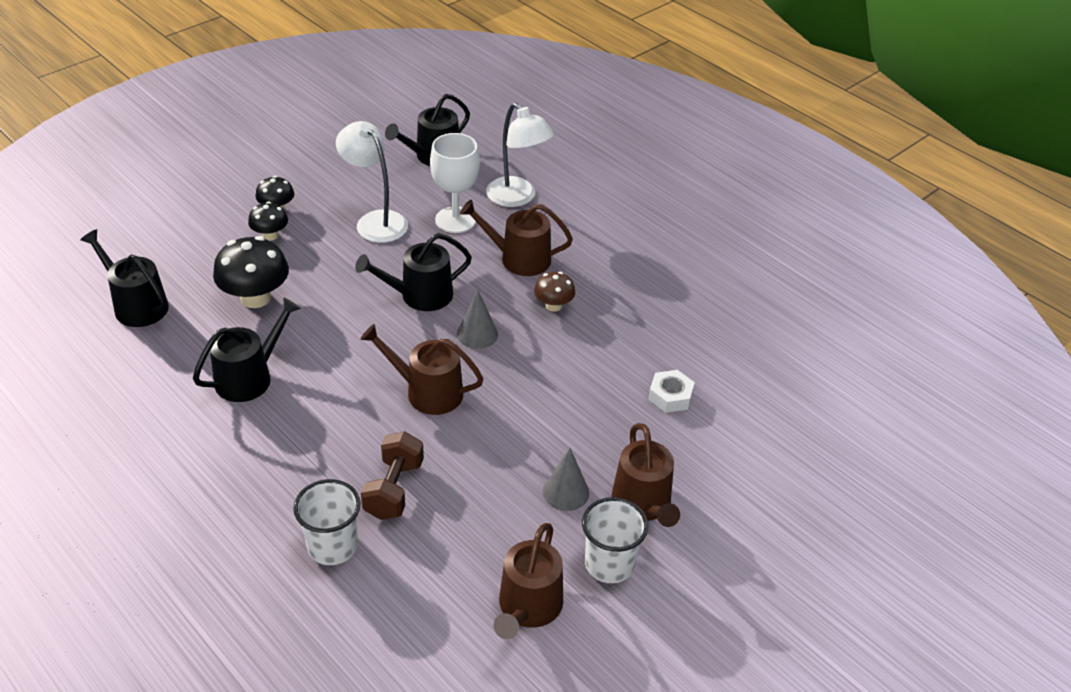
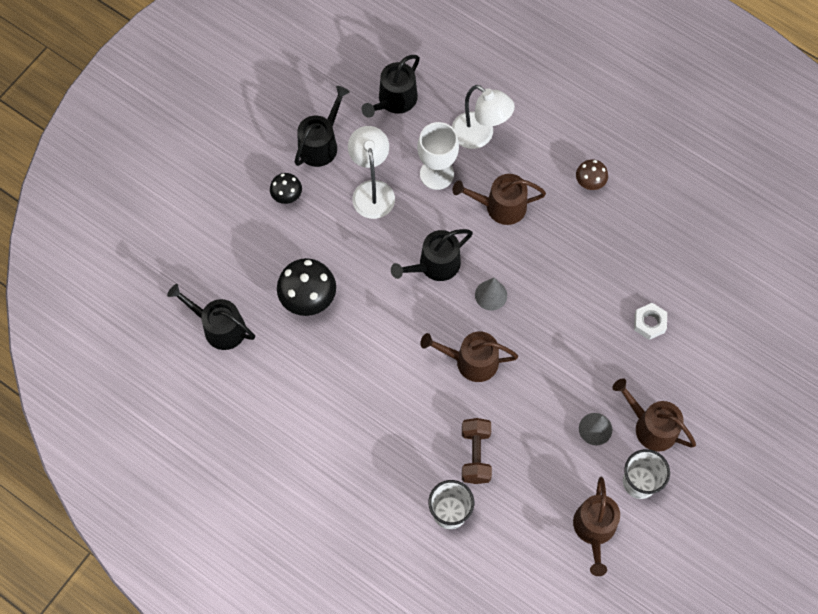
camera: 10 degrees left, 25 degrees up
black watering can [193,297,301,402] -> black watering can moved to [295,86,350,167]
black mushroom [248,202,288,241] -> none
white lamp [336,121,408,243] -> white lamp turned 45 degrees clockwise [348,126,395,219]
brown mushroom [534,272,575,312] -> brown mushroom moved to [576,159,608,190]
brown watering can [612,423,680,527] -> brown watering can turned 150 degrees clockwise [612,378,696,451]

